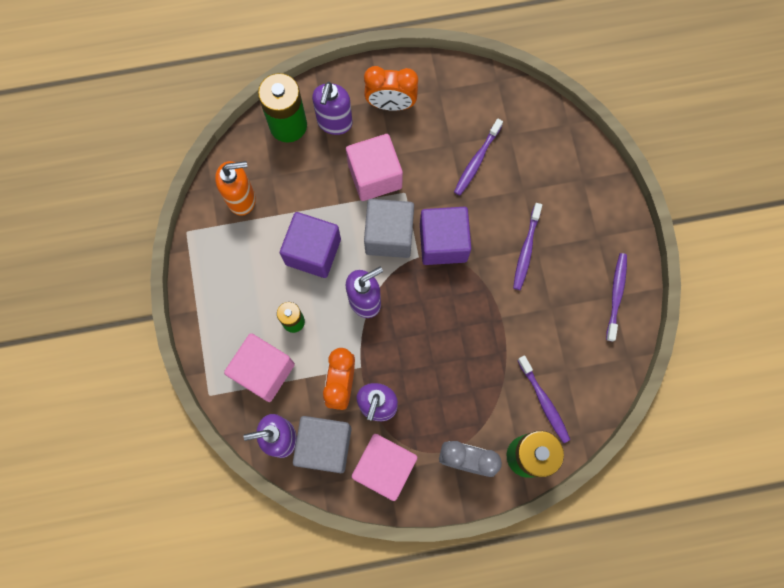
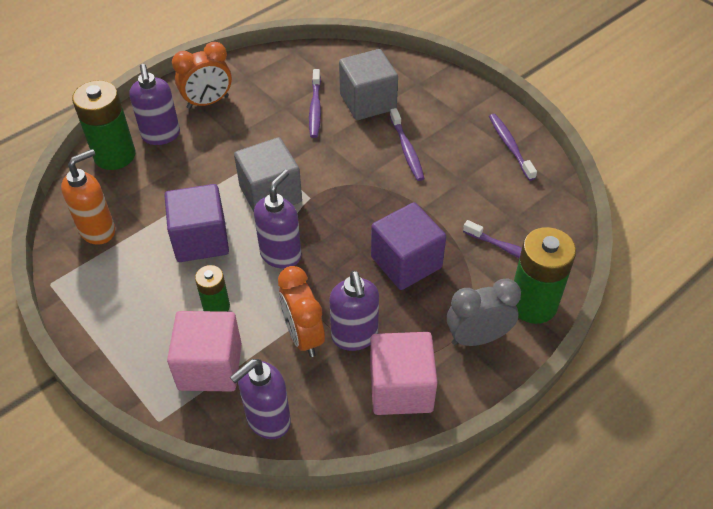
camera: 30 degrees left, 25 degrees down
grey cube [293,416,352,473] -> grey cube moved to [339,49,398,120]
pink cube [346,134,403,201] -> none
purple cube [420,207,471,265] -> purple cube moved to [371,202,446,290]

